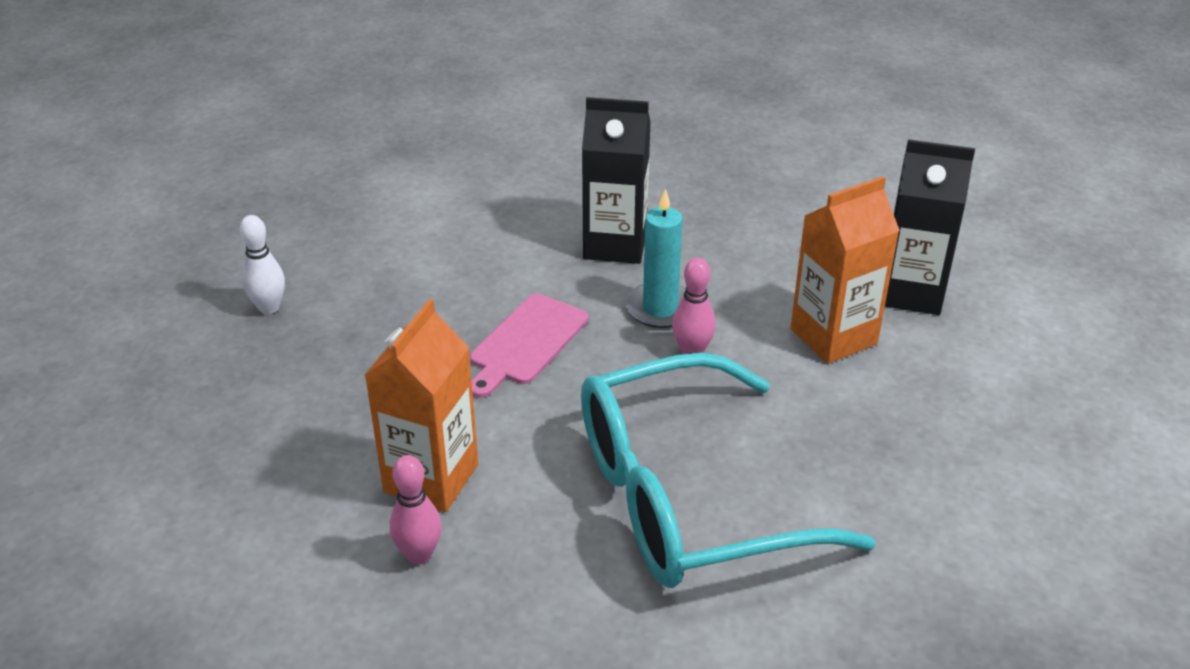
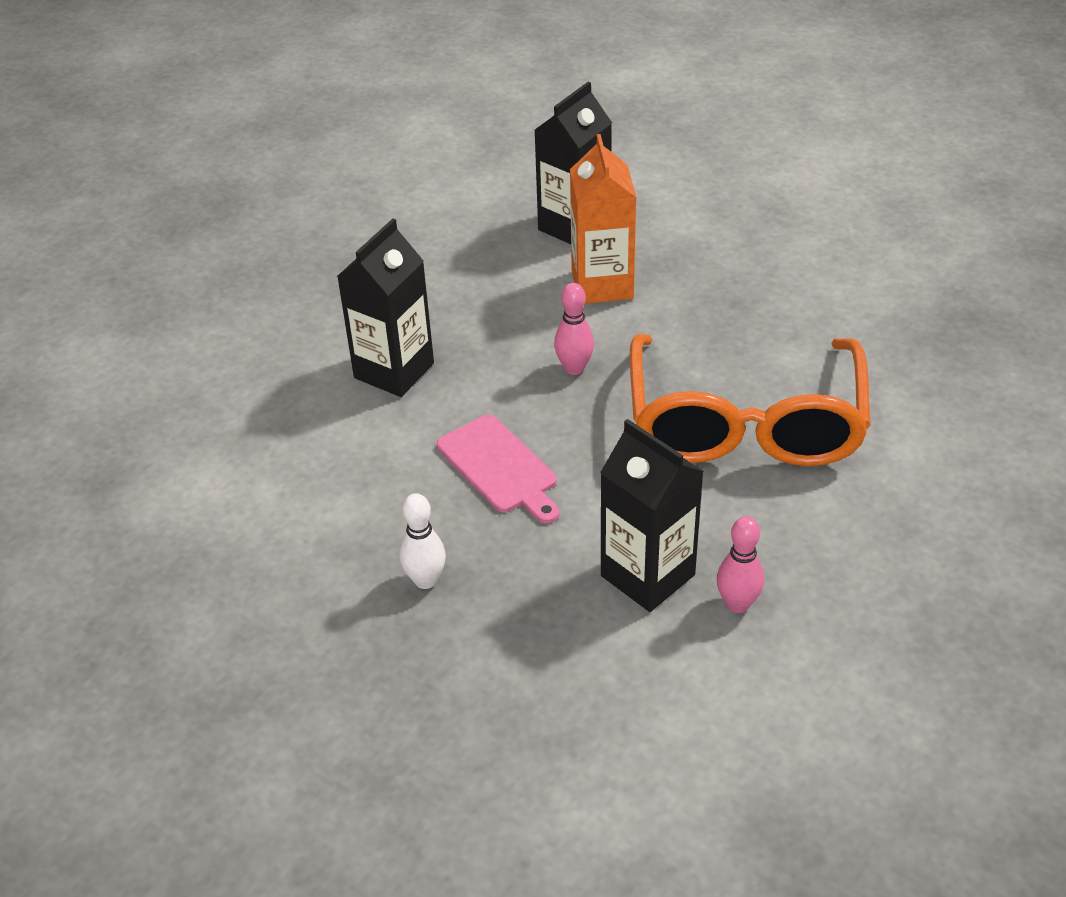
camera: 65 degrees left, 5 degrees up
white bowling pin [240,215,285,314] -> white bowling pin moved to [400,493,446,589]
orange carton [365,299,478,512] -> black carton [600,419,704,612]
turquoise glasses [581,352,876,588] -> orange glasses [630,334,871,466]
turquoise candle [625,189,686,328] -> none

